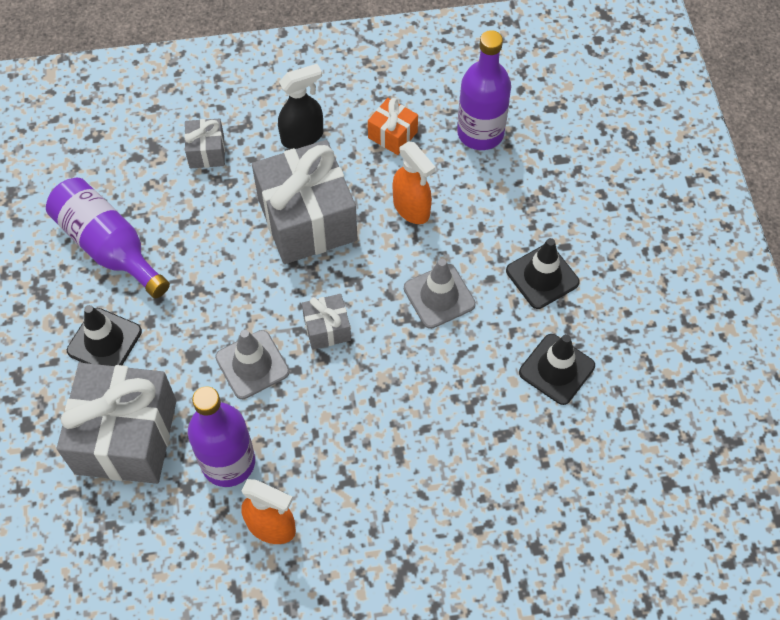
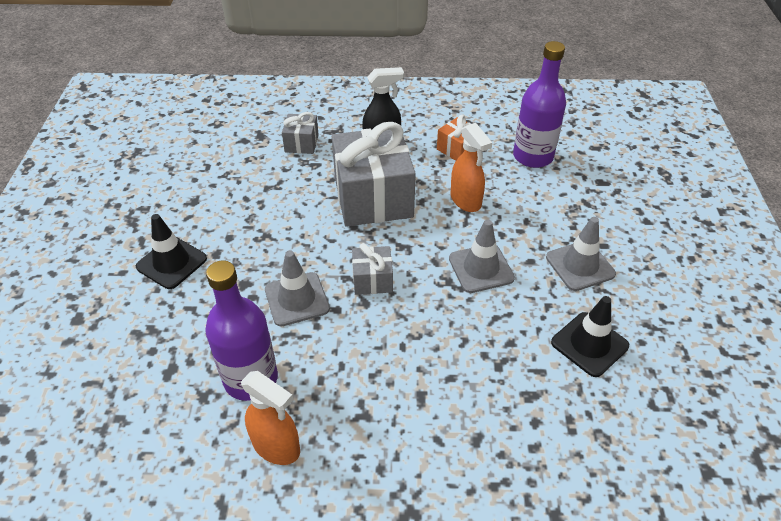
camera: 10 degrees right, 15 degrees down
purple bottle [46,178,170,298] -> none
grey gift [57,363,176,484] -> none
black traffic cone [506,238,580,309] -> grey traffic cone [546,217,616,291]

